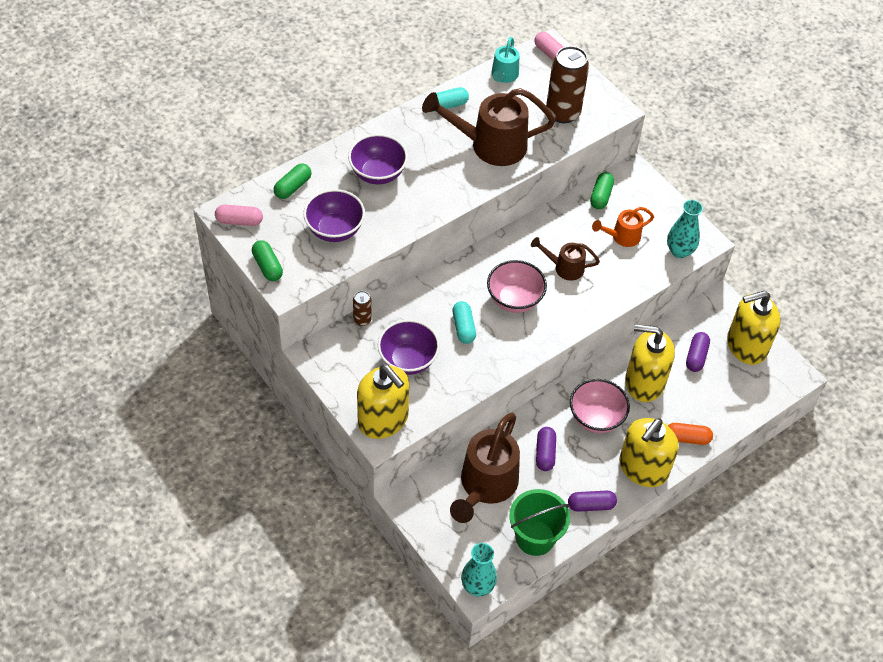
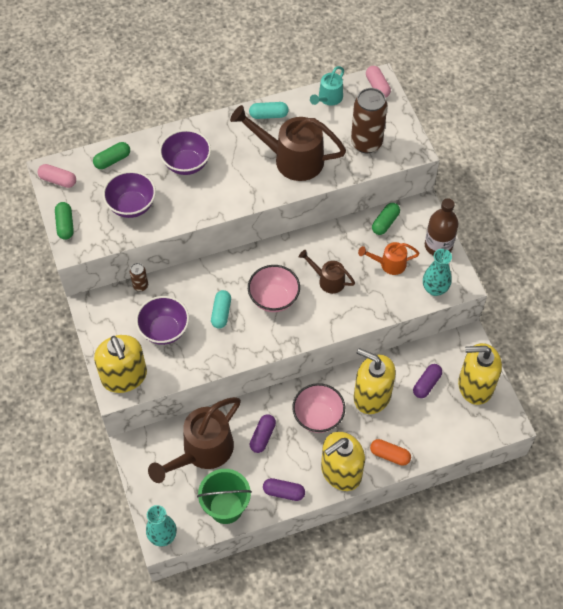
camera: 20 degrees right, 5 degrees up
none -> brown bottle [425,198,459,256]

